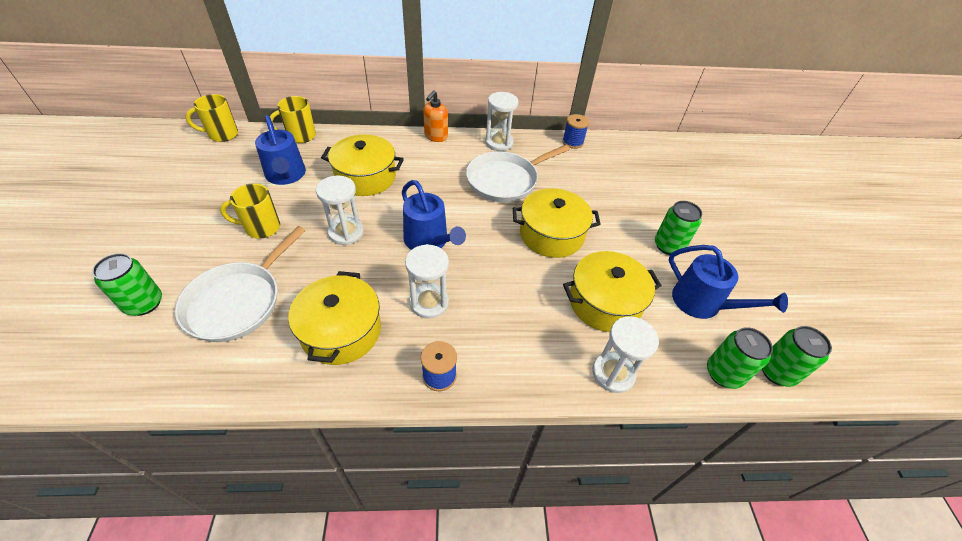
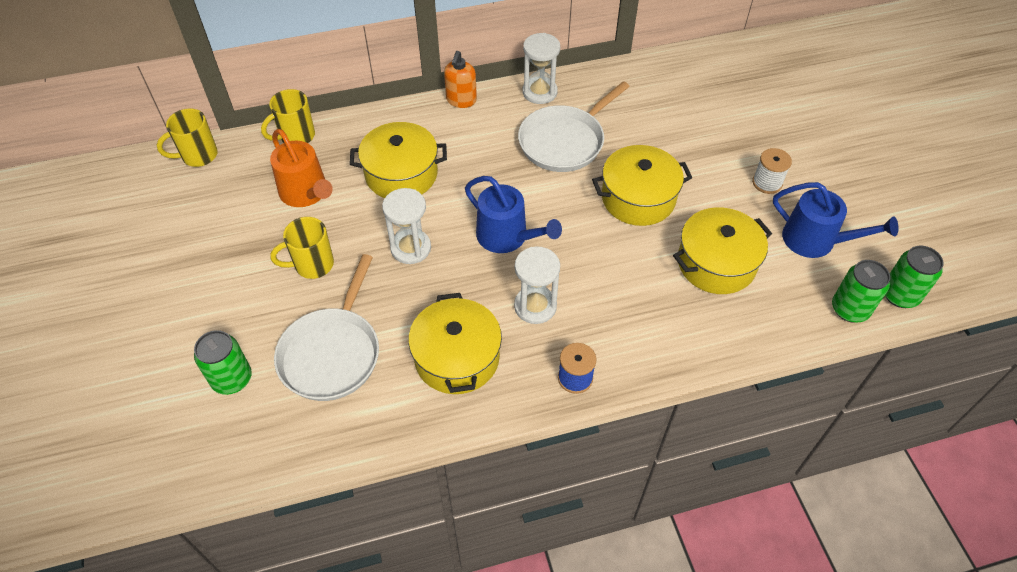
camera: 10 degrees left, 5 degrees up
blue watering can [255,115,306,185] -> orange watering can [270,129,333,207]
blue spool [562,114,589,149] -> none
white hourglass [593,316,659,393] -> none
green can [655,201,702,255] -> white spool [752,148,792,194]

